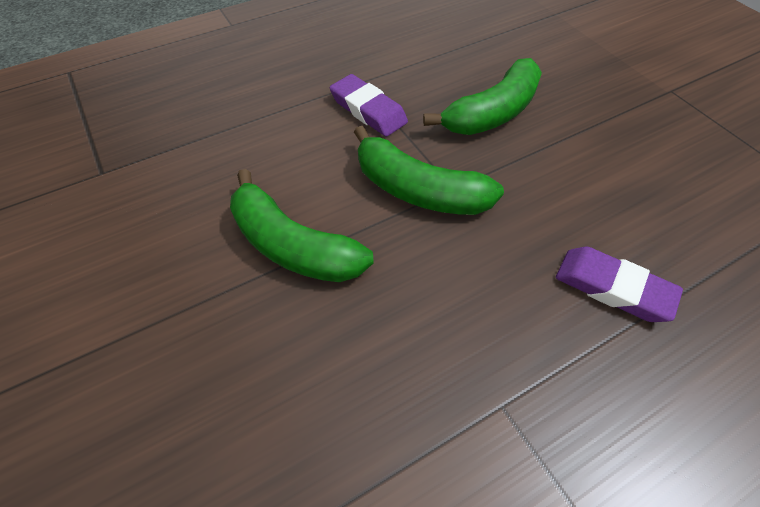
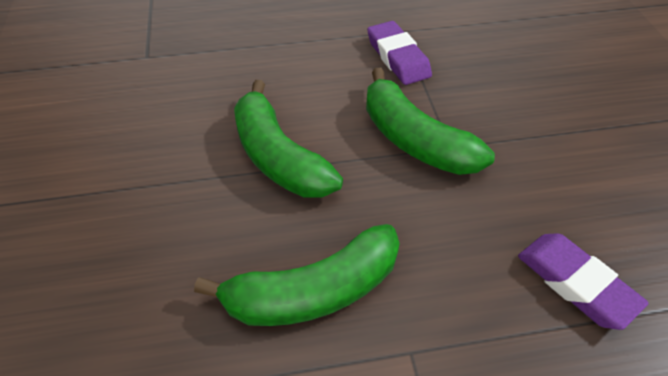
camera: 20 degrees right, 5 degrees down
green banana [423,58,542,135] -> green banana moved to [194,224,400,326]

